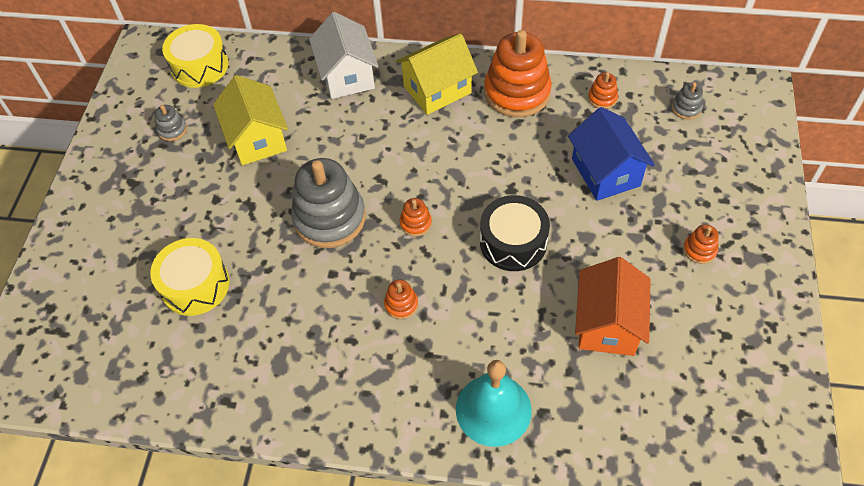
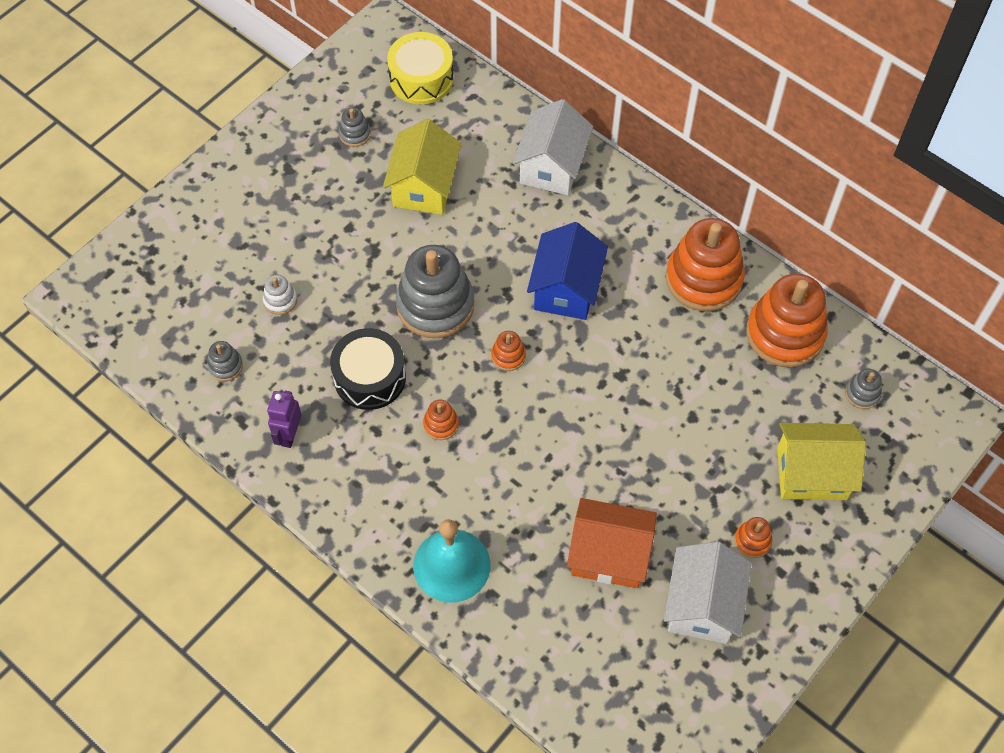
camera: 30 degrees right, 5 degrees up
yellow drum [150,238,230,316] -> white stacking toy [263,275,297,315]
yellow house [396,33,478,115] -> yellow house moved to [777,423,866,500]
black drum [480,195,550,271] -> black drum moved to [330,328,406,410]
blue house [568,107,655,201] -> blue house moved to [527,222,608,320]
orange house [575,257,651,356] -> orange house turned 60 degrees clockwise [567,498,657,588]
orange stacking toy [588,72,618,109] -> orange stacking toy [746,273,828,368], size x2.29
none -> grey stacking toy [207,341,243,381]
none -> purple robot [267,390,302,448]
none -> white house [664,542,752,644]

